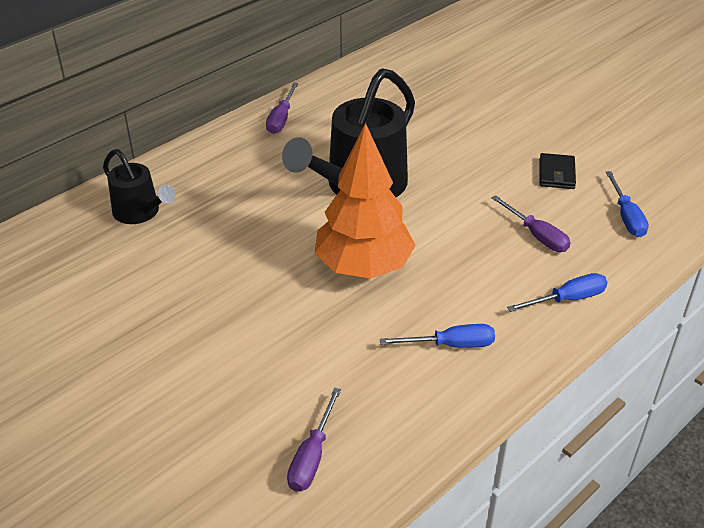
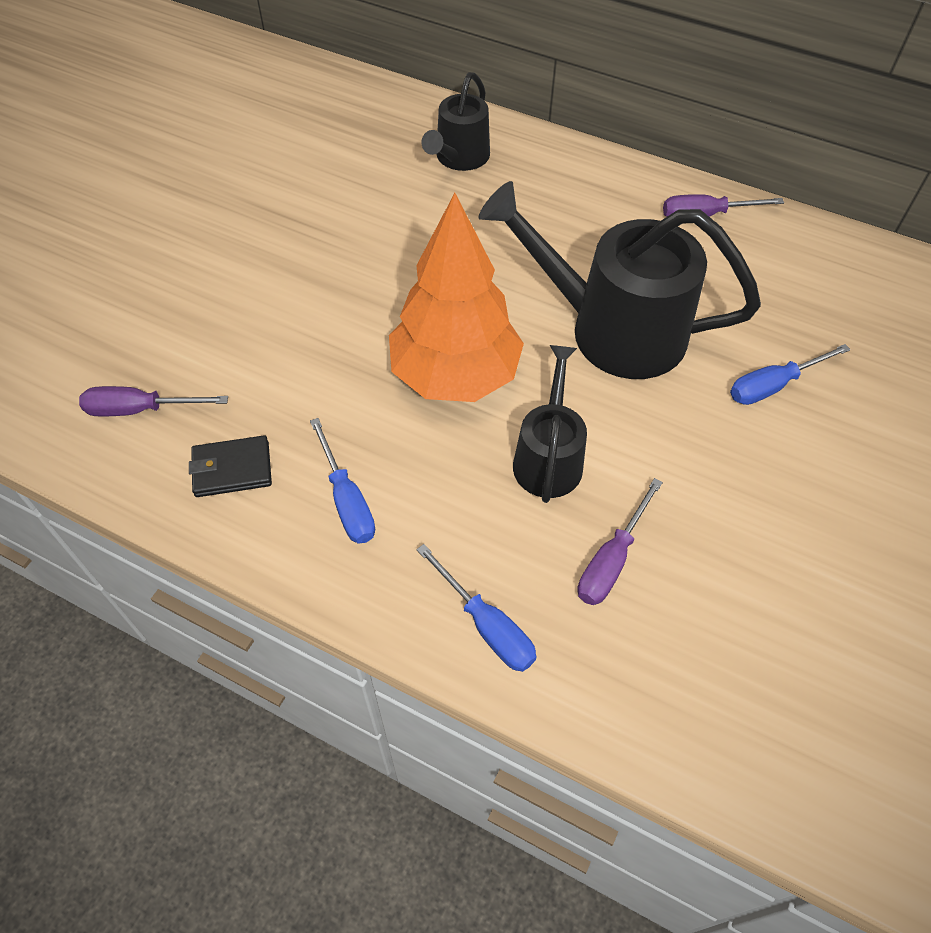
camera: 70 degrees right, 15 degrees up
black wallet [539,153,576,189] -> black wallet moved to [189,435,272,497]
blue screwdriver [606,171,649,237] -> blue screwdriver moved to [730,344,851,405]
none -> black watering can [513,345,587,503]

